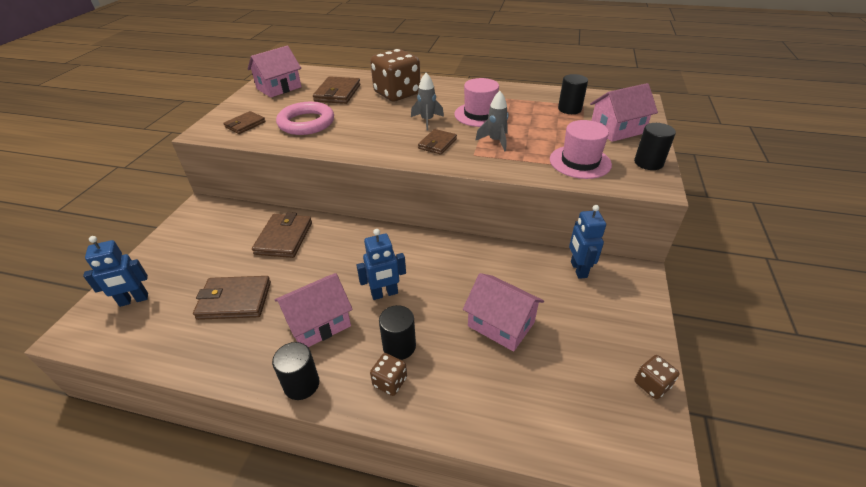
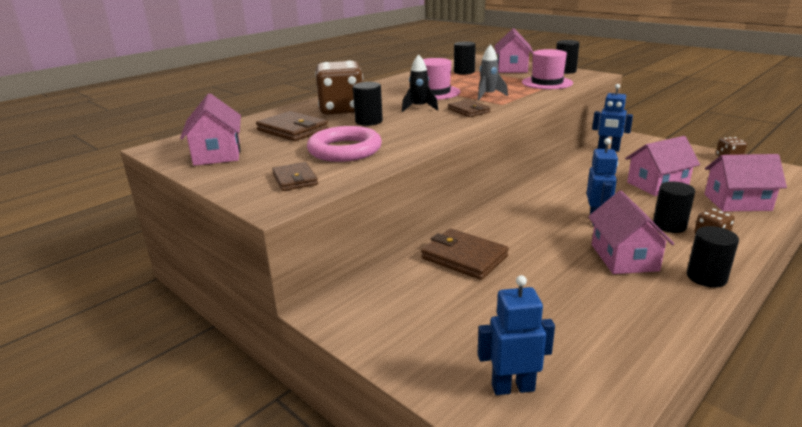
camera: 60 degrees left, 15 degrees down
blue robot [83,236,148,307] -> blue robot turned 105 degrees counterclockwise [478,275,555,395]
brown wallet [193,276,271,320] -> none
grey rocket [411,73,444,130] -> black rocket [402,54,438,112]
none -> black cylinder [353,82,383,126]
none -> pink house [705,154,787,212]

